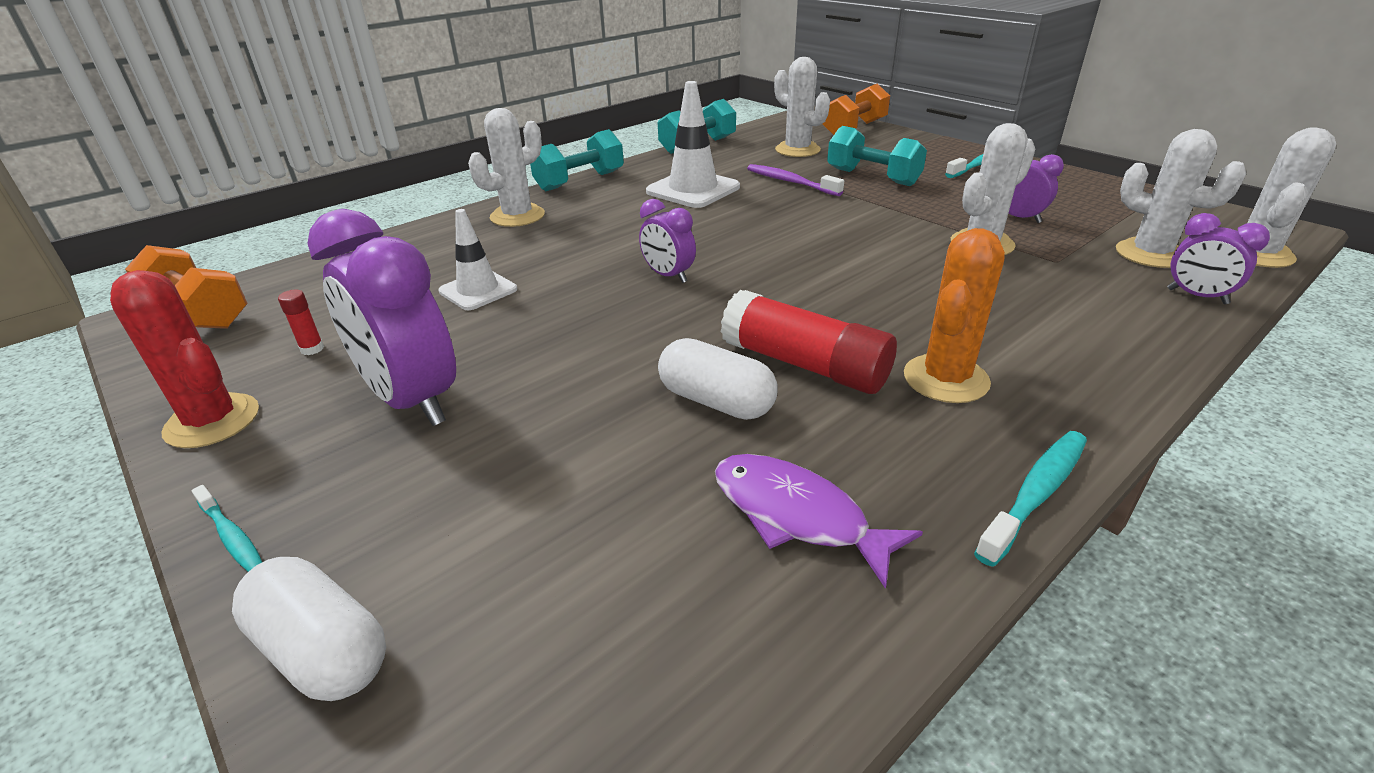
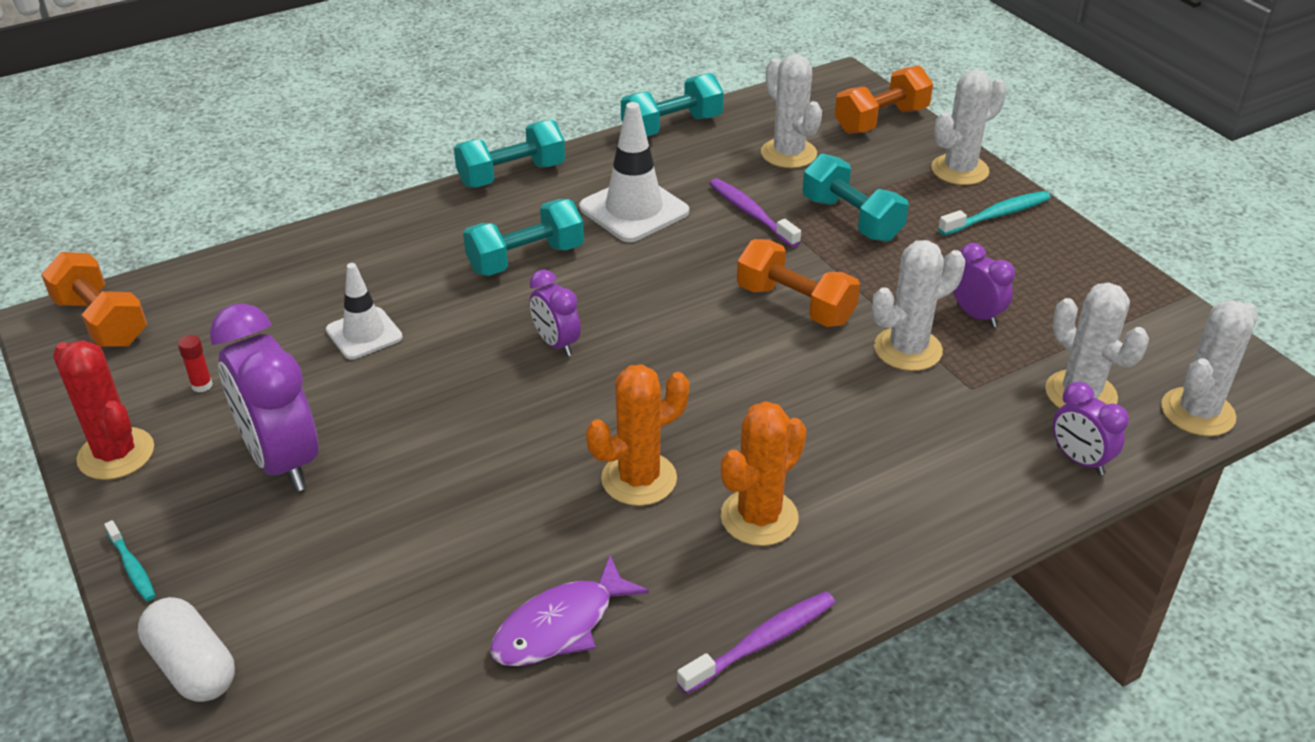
camera: 10 degrees right, 5 degrees up
white cactus [468,108,545,227] -> white cactus moved to [931,70,1007,185]
white capsule [658,338,778,420] -> none
purple fish [715,454,923,589] -> purple fish turned 90 degrees counterclockwise [490,555,649,666]
red glue stick [721,290,897,394] -> orange cactus [586,364,689,506]
turquoise toothbrush [974,431,1087,567] -> purple toothbrush [677,591,835,694]
none -> turquoise dumbbell [463,199,584,276]
none -> orange dumbbell [737,239,860,327]

